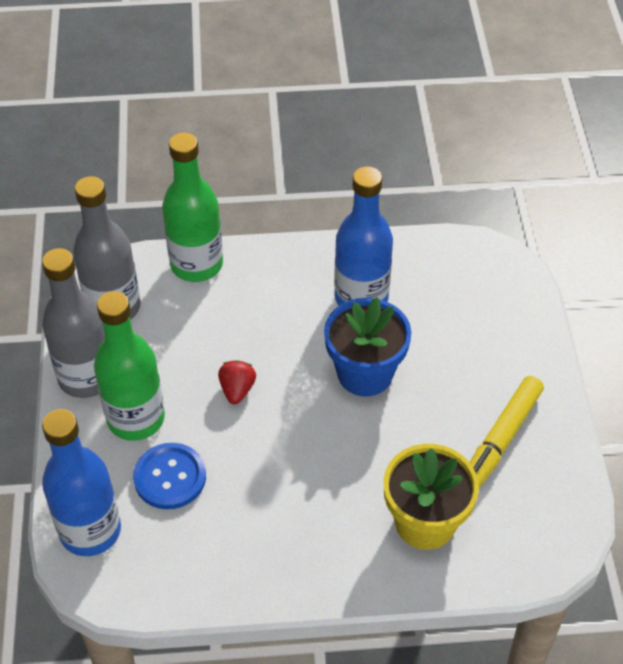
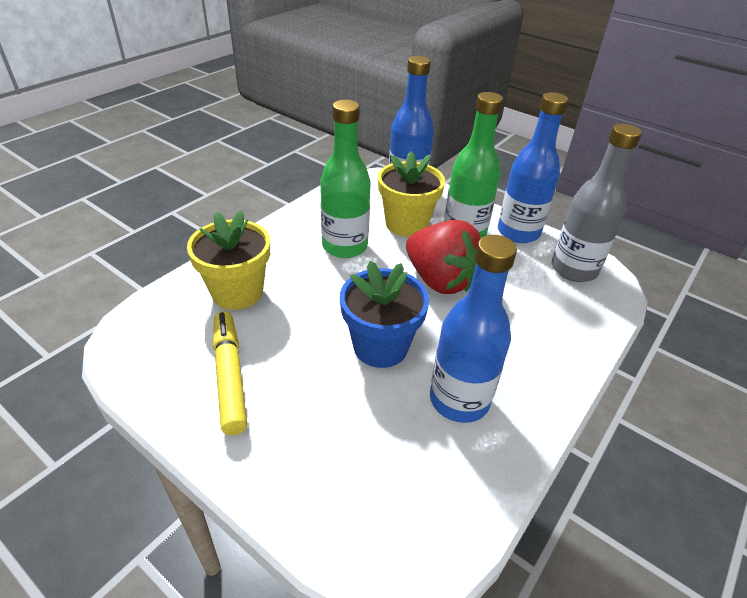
camera: 130 degrees right, 10 degrees down
grey bottle [42,248,105,398] -> blue bottle [498,92,568,243]
blue button [133,443,206,509] -> yellow flower pot [378,151,445,237]
green bottle [162,133,223,282] -> green bottle moved to [320,100,371,258]
red strawberry [218,360,256,404] -> red strawberry [406,220,484,294], size x2.23

